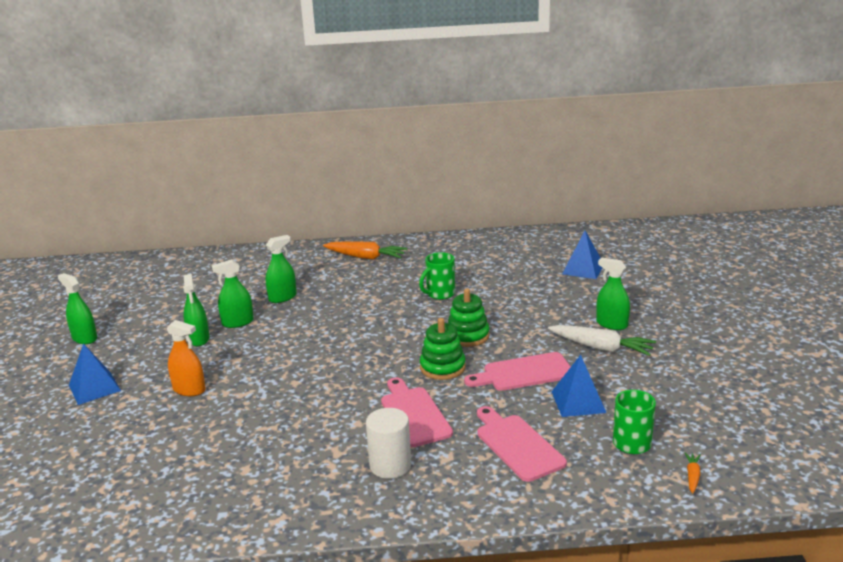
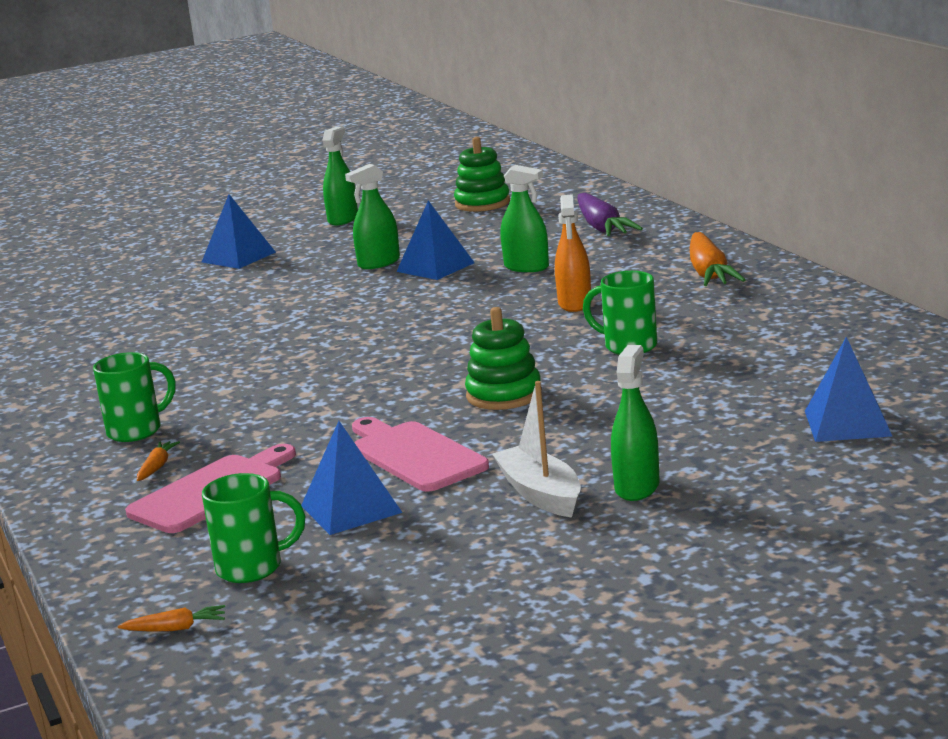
camera: 70 degrees right, 5 degrees down
orange spray bottle [167,320,206,396] -> orange spray bottle moved to [555,194,591,312]
green spray bottle [212,259,254,328] -> blue pyramid [396,201,475,280]
white cylinder [366,408,411,479] -> green mug [93,352,176,442]
pink cutting board [381,377,453,447] -> none
green stacking toy [420,318,466,380] -> green stacking toy moved to [454,137,510,212]
white carrot [548,325,656,356] -> white boat [492,381,581,518]
none -> orange carrot [137,441,180,481]
none -> purple carrot [578,192,643,236]

